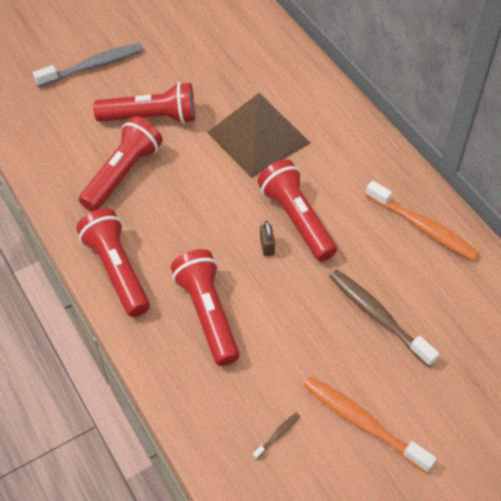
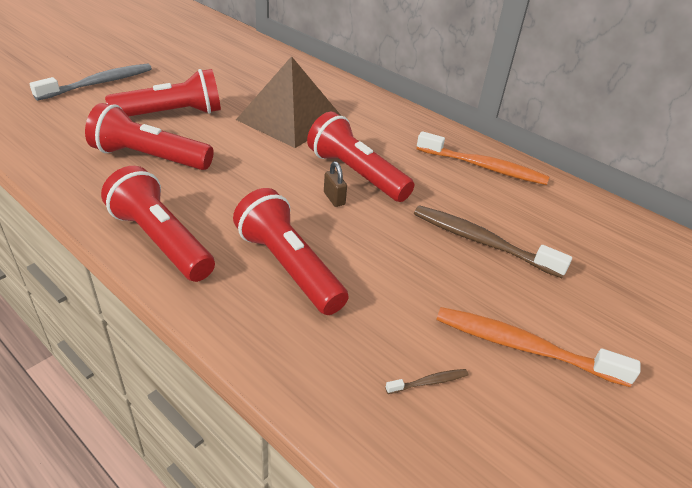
camera: 20 degrees left, 15 degrees down
red flashlight [79,116,163,211] -> red flashlight turned 90 degrees counterclockwise [85,103,214,170]
brown toothbrush [253,413,300,460] -> brown toothbrush turned 45 degrees clockwise [385,369,468,394]

